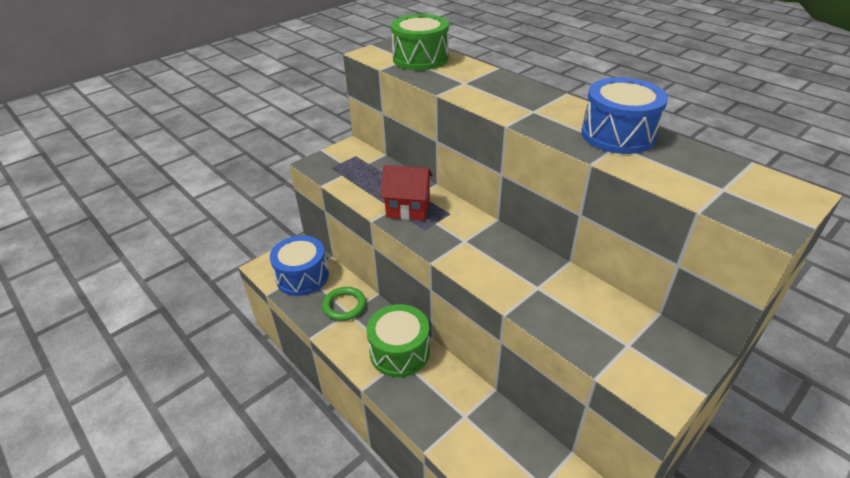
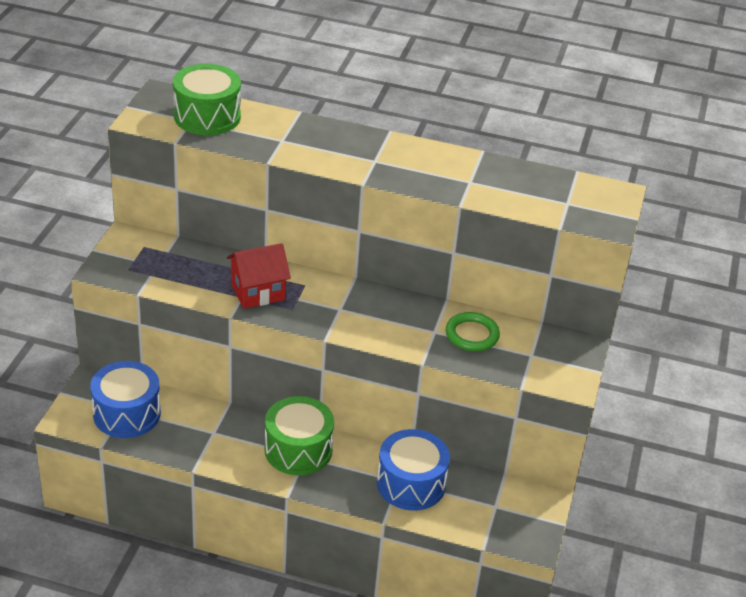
camera: 35 degrees left, 0 degrees up
green ring [322,287,366,321] -> green ring moved to [446,312,500,352]
blue drum [581,77,668,154] -> blue drum moved to [377,429,450,510]

